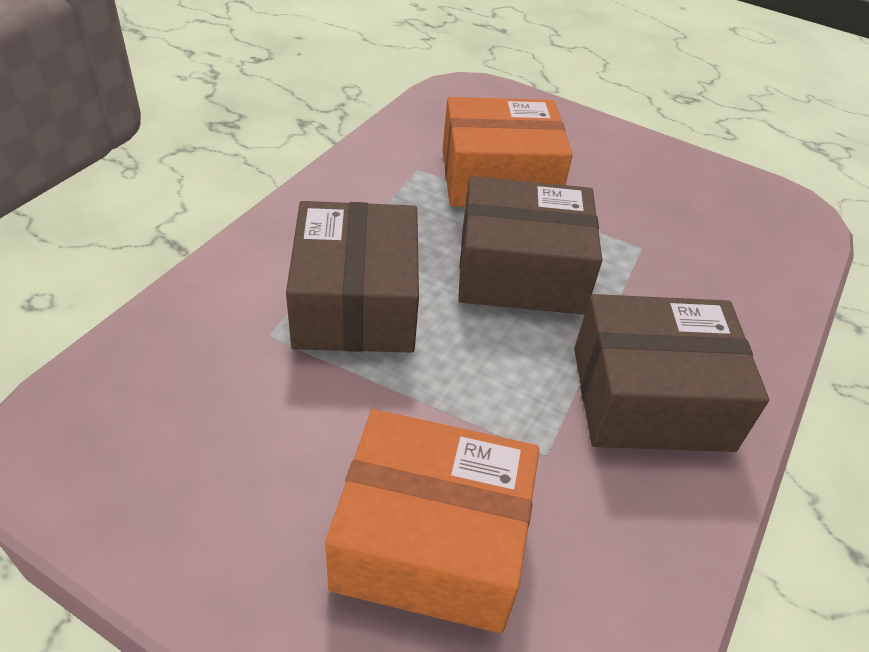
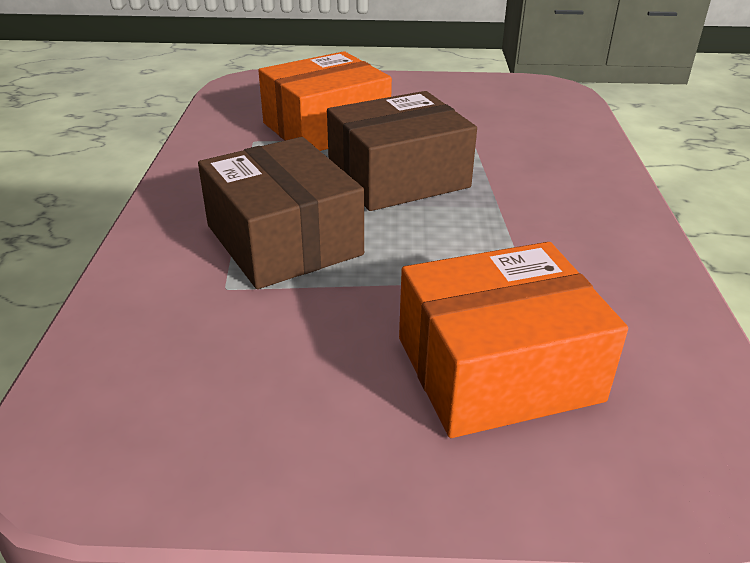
camera: 25 degrees left, 10 degrees down
brown box [574,294,769,452] -> none

